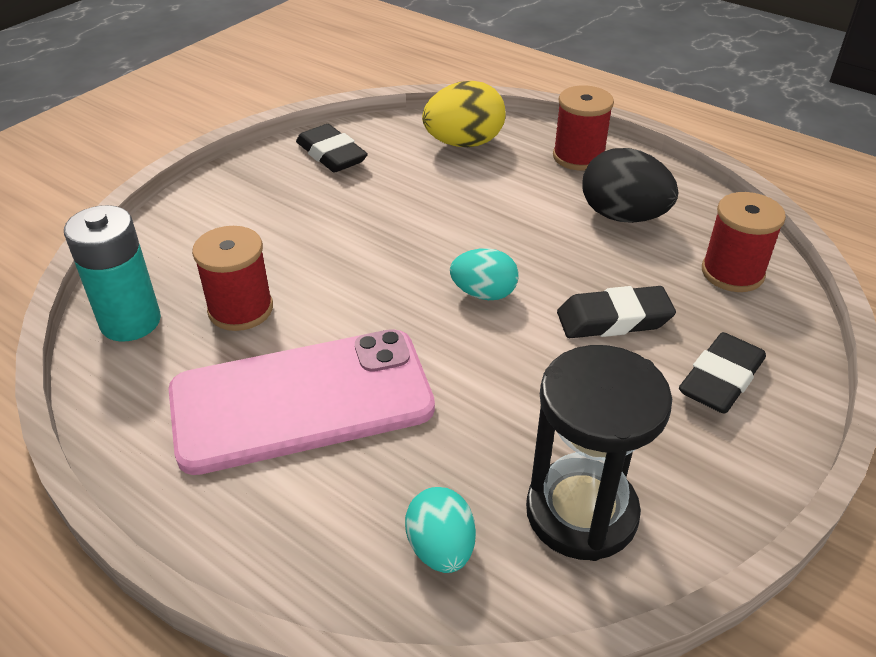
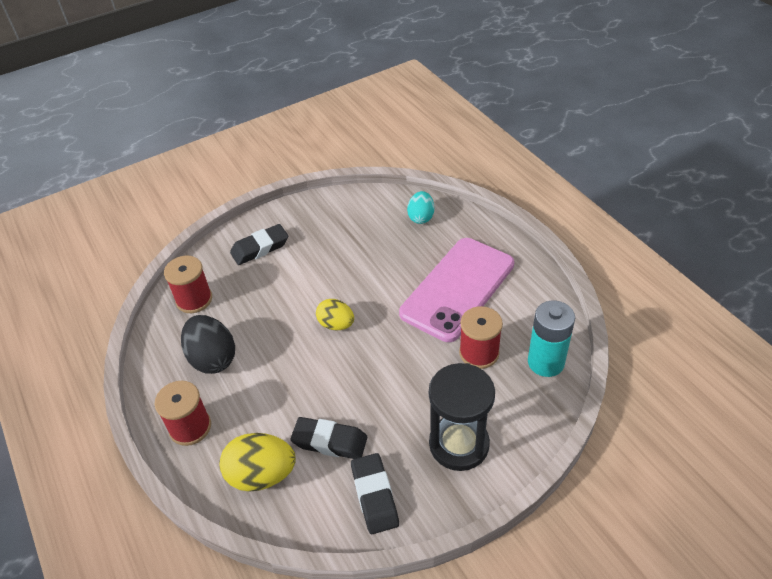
camera: 155 degrees left, 5 degrees up
pink phone [169,329,435,475] -> pink phone turned 60 degrees counterclockwise [399,238,514,342]
turquoise egg [450,248,519,300] -> yellow egg [316,299,354,330]
black hourglass [526,345,672,561] -> black hourglass moved to [429,363,495,471]
black eraser [557,286,676,338] -> black eraser moved to [291,417,367,459]

